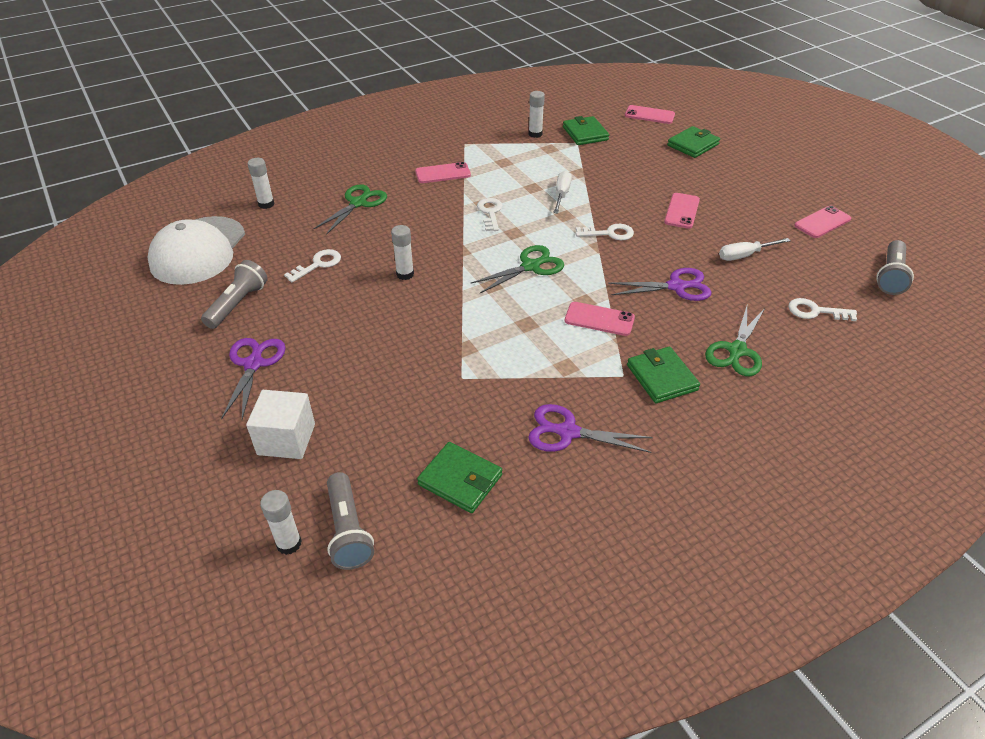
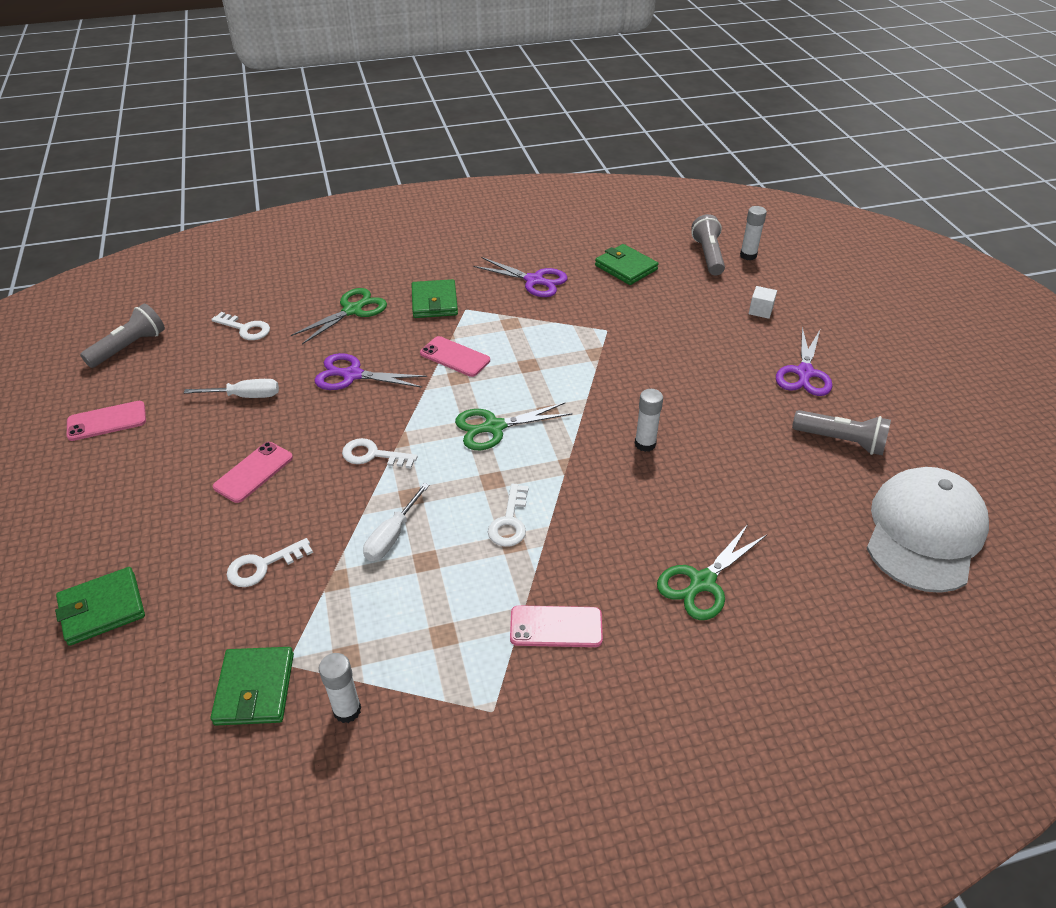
camera: 165 degrees left, 0 degrees up
grey flashlight [201,260,268,329] -> grey flashlight turned 105 degrees counterclockwise [792,410,891,455]
white cube [246,390,315,459] -> white cube [749,286,777,319], size x0.55
white glue stick [248,158,274,209] -> none
white key [284,249,341,282] -> white key moved to [227,538,313,587]
pink phone [625,105,675,124] -> none

